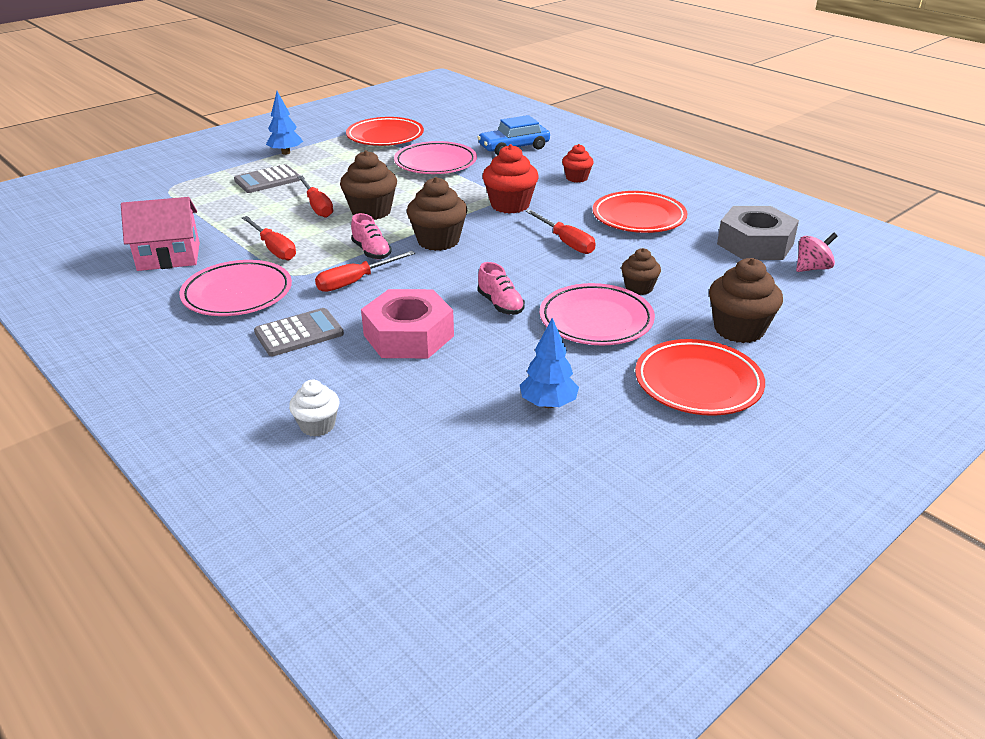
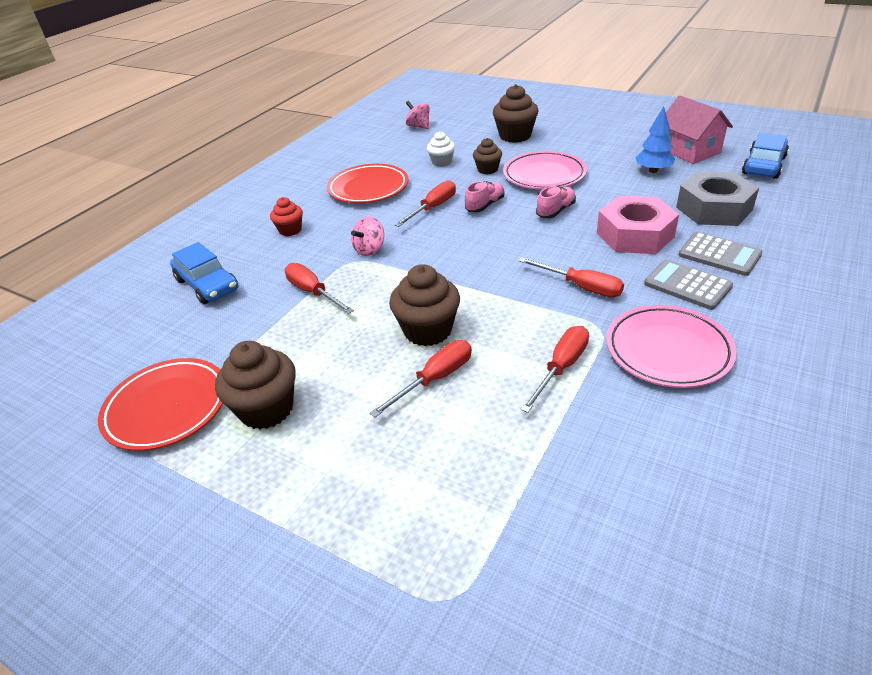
camera: 105 degrees left, 5 degrees up
pink house [121,197,200,271] -> pink house moved to [666,95,733,164]
grey calculator [234,164,300,193] -> grey calculator moved to [678,232,763,276]
blue tree [266,91,303,155] -> none
white cupcake [289,380,339,437] -> white cupcake moved to [427,131,455,167]
pink shoe [351,213,392,259] -> pink shoe moved to [465,181,505,212]
pink plate [394,141,477,174] -> none
brown cupcake [407,177,468,251] -> brown cupcake moved to [215,341,296,429]
red cupcake [482,144,539,214] -> pink spinning top [351,216,384,256]
red plate [635,339,765,416] -> none
grey nut [717,206,799,260] -> grey nut moved to [676,172,759,226]
none -> red screwdriver [285,263,354,314]
none -> blue car [742,133,789,179]

